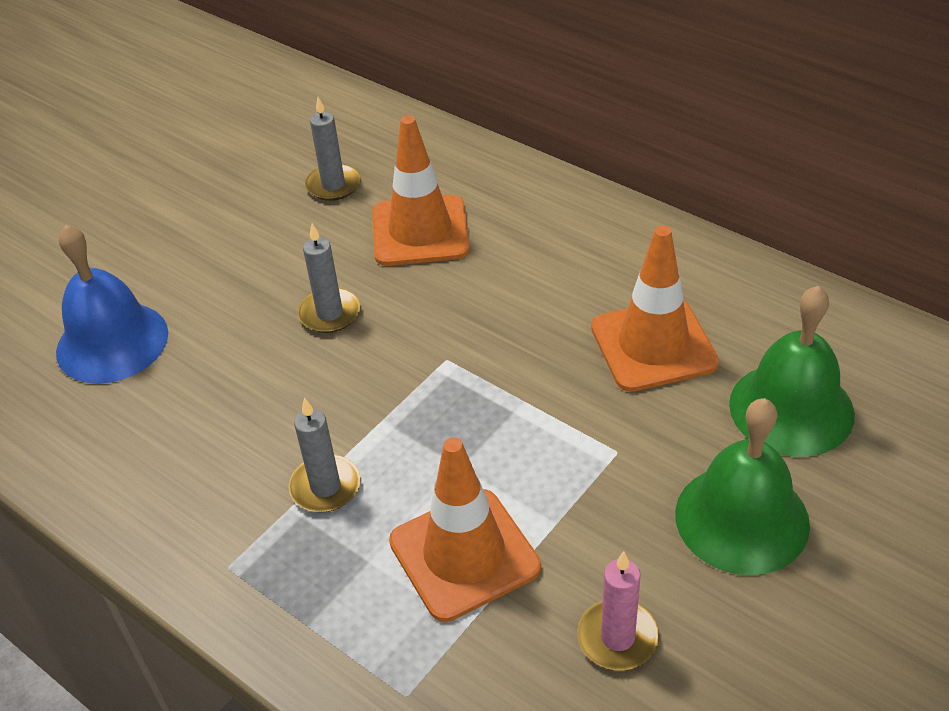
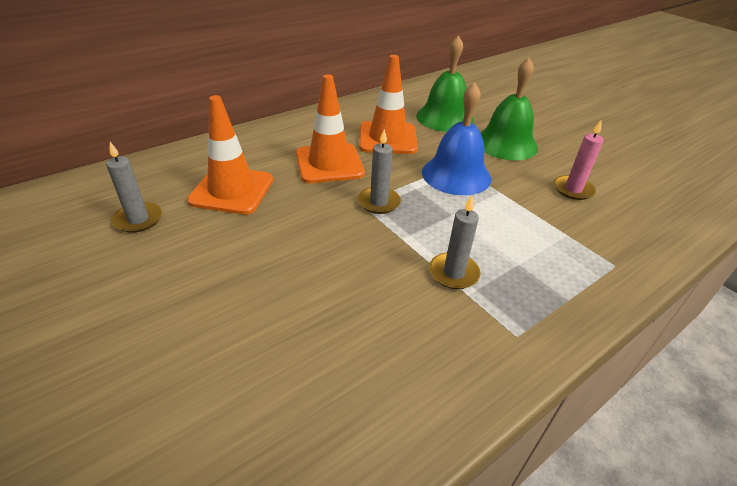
camera: 80 degrees left, 5 degrees down
blue bell [56,225,168,384] -> blue bell moved to [422,82,491,195]
grey candle [298,224,360,333] -> grey candle moved to [358,129,401,214]
orange traffic cone [389,437,541,622] -> orange traffic cone moved to [296,74,365,183]

